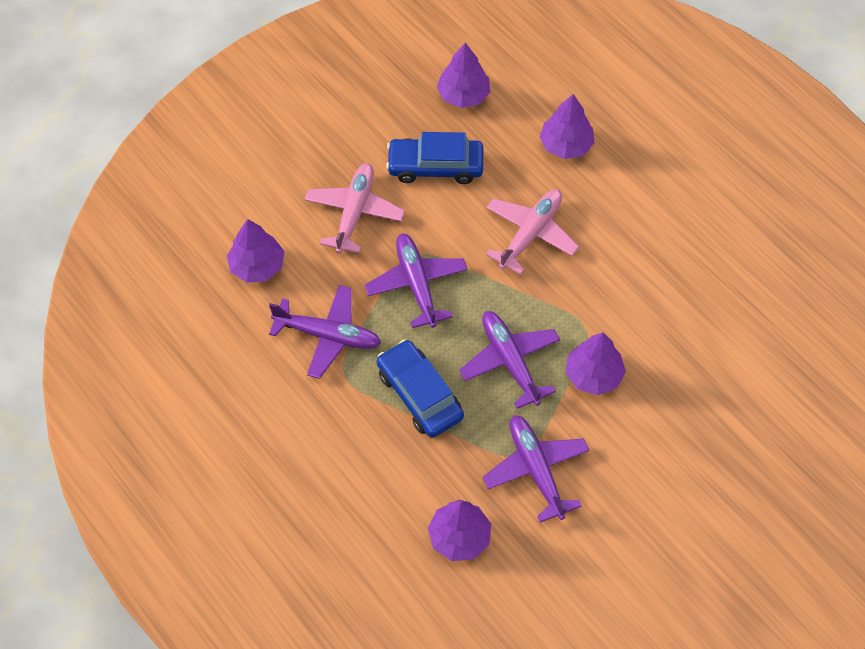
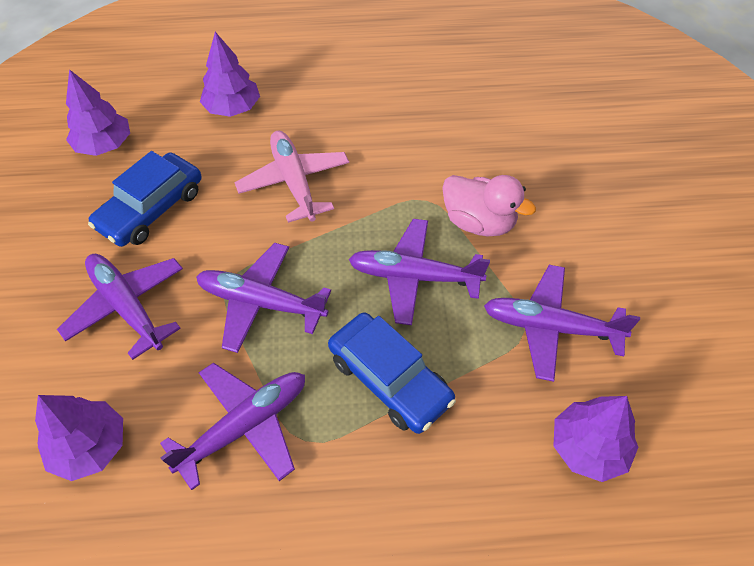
camera: 55 degrees left, 5 degrees down
pink plane [304,163,405,254] -> purple plane [57,254,183,360]
blue car [377,340,464,438] -> blue car turned 135 degrees counterclockwise [328,312,456,434]
purple tree [566,332,626,395] -> pink duck [442,175,536,236]

